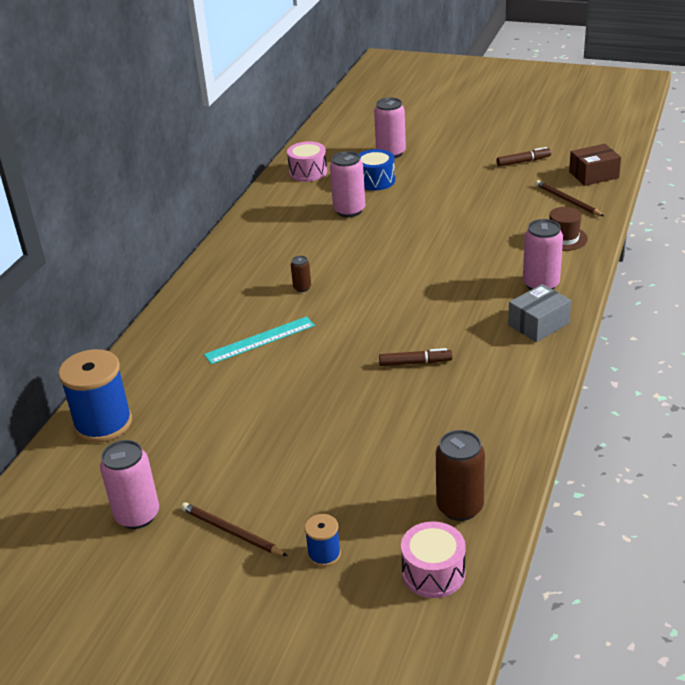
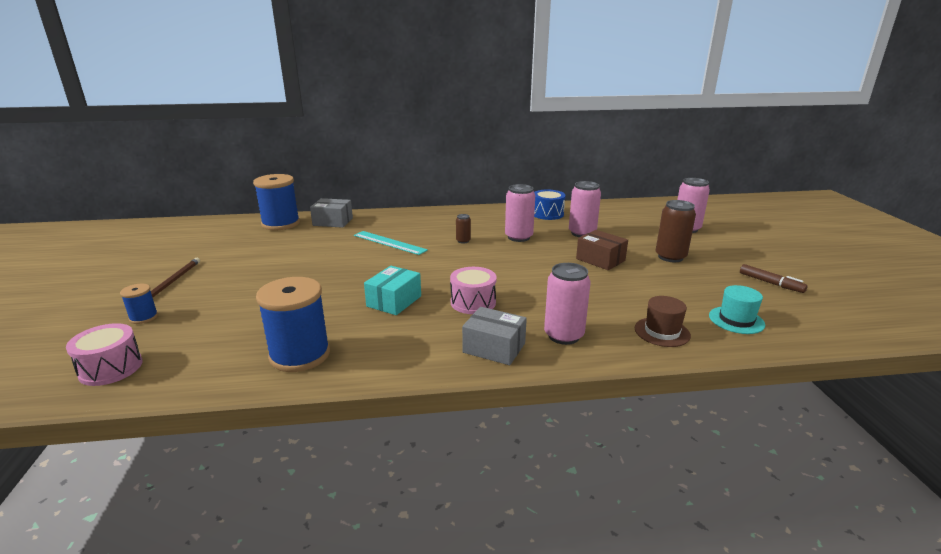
camera: 60 degrees right, 10 degrees down
pink can [100,440,159,529] -> pink can moved to [505,184,535,242]
pink drum [287,141,327,182] -> pink drum moved to [450,267,497,314]
blue drum [359,149,395,191] -> blue drum moved to [534,190,566,220]
brown marker [379,348,453,366] -> turquoise box [364,266,421,315]
brown can [436,430,485,521] -> brown can moved to [656,200,696,262]
brown pencil [535,180,604,216] -> turquoise hat [709,285,765,334]
brown box [569,144,621,186] -> brown box moved to [576,230,628,270]
none -> blue spool [256,277,330,372]
none -> grey box [310,198,353,228]

